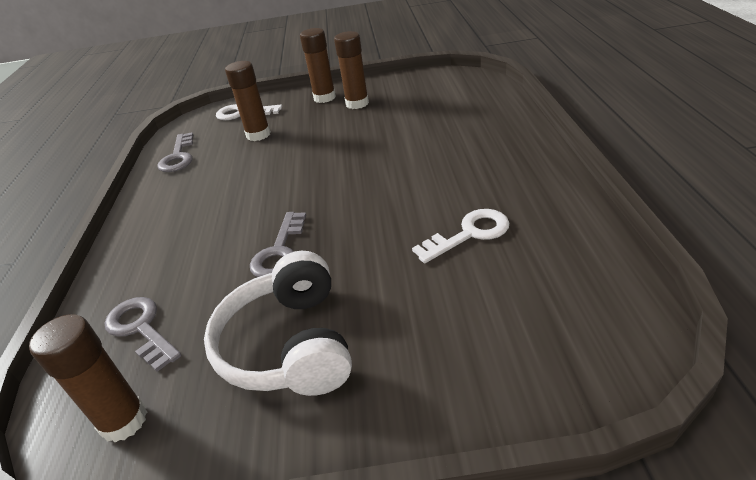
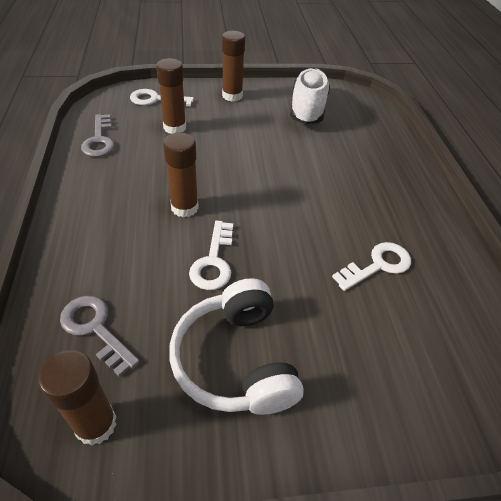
camera: 10 degrees left, 10 degrees up
grey key [250,212,306,277] -> white key [189,221,233,290]
brown glue stick [334,31,369,109] -> brown glue stick moved to [163,132,199,218]
none -> white shoe [290,68,330,125]

